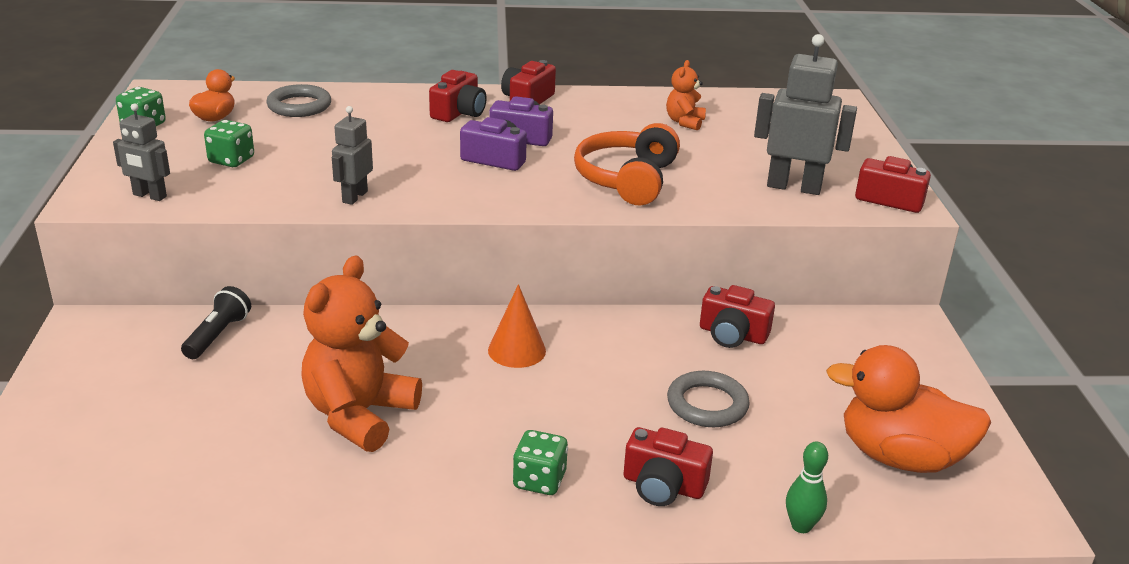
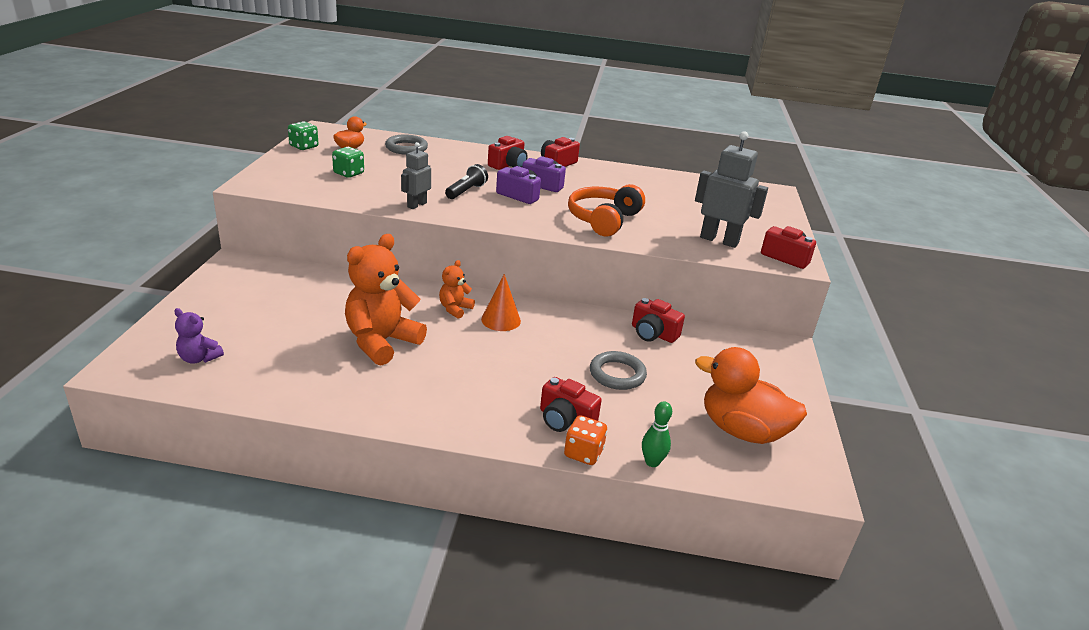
camera: 10 degrees right, 0 degrees up
grey robot [113,103,170,201] -> none
black flashlight [181,286,251,359] -> black flashlight moved to [445,164,488,199]
green dice [513,430,568,495] -> none
orange teddy bear [666,60,706,131] -> orange teddy bear moved to [439,260,475,319]
none -> purple teddy bear [174,308,224,364]
none -> orange dice [564,415,607,465]

